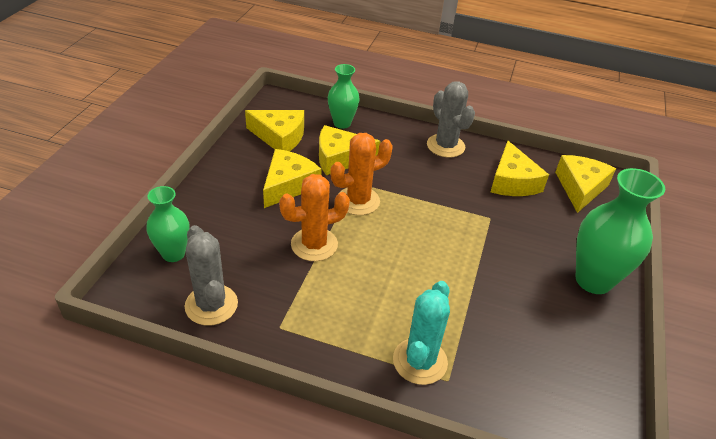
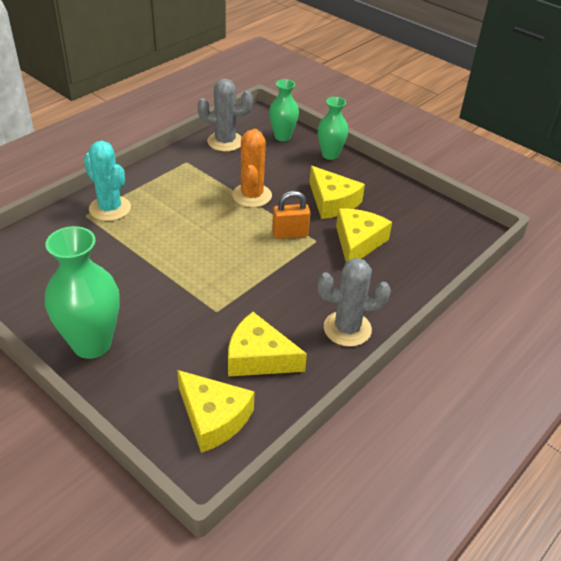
camera: 115 degrees right, 0 degrees up
yellow cheese [245,110,304,151] -> none
green vase [328,64,360,129] -> green vase moved to [318,97,349,160]
orange cactus [330,133,393,215] -> orange padlock [272,191,310,239]

